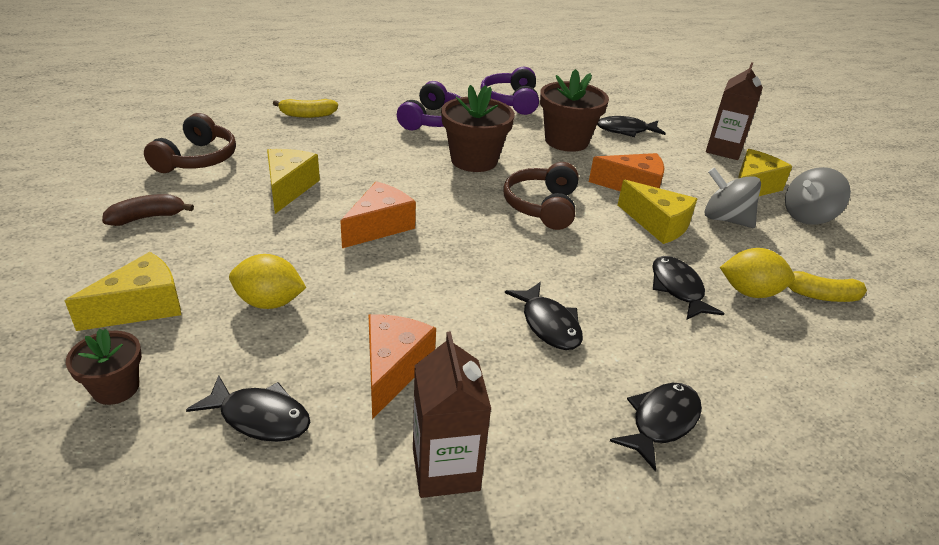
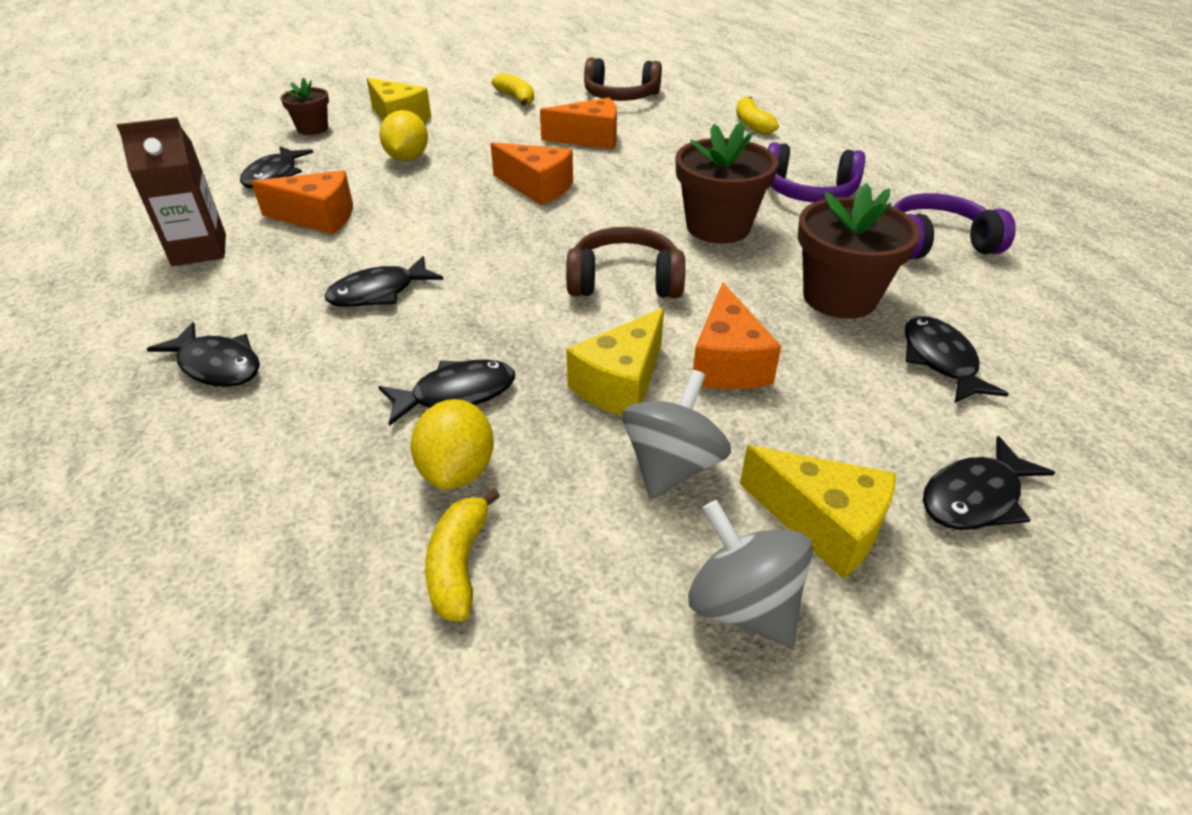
camera: 85 degrees right, 5 degrees up
brown banana [102,194,194,226] -> yellow banana [491,73,534,106]
yellow cheese [267,149,320,214] -> orange cheese [540,98,617,149]
brown carton [706,62,763,160] -> black fish [923,436,1055,530]

